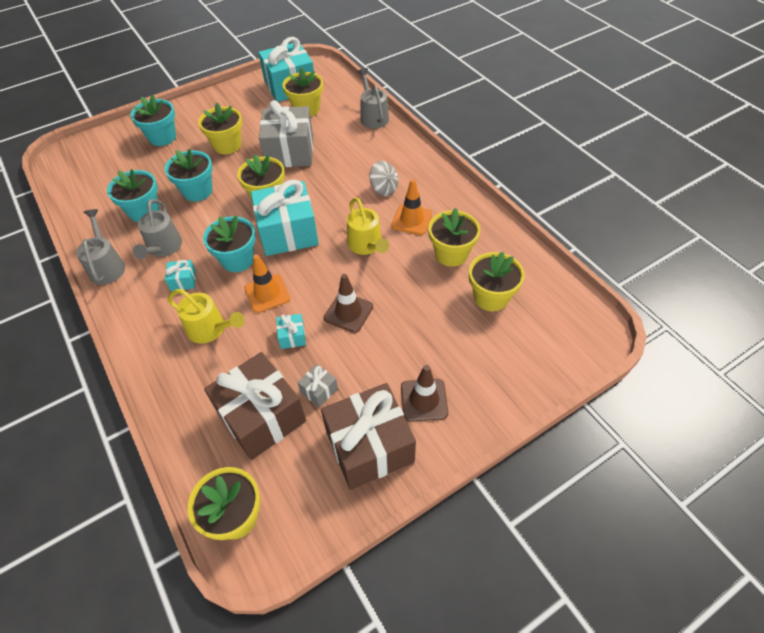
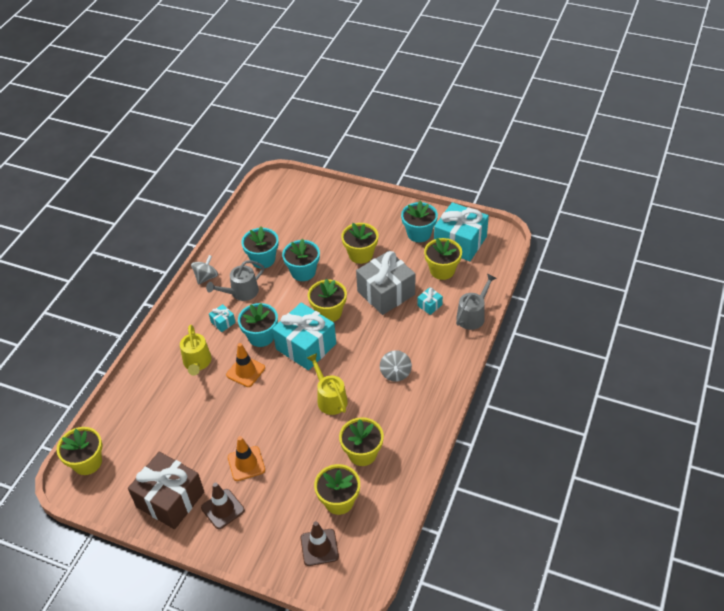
camera: 55 degrees right, 5 degrees down
grey watering can [76,209,125,285] -> grey spinning top [191,255,218,285]
turquoise flower pot [131,94,176,146] -> turquoise flower pot moved to [401,201,438,242]
brown gift [204,352,306,460] -> none
turquoise gift [276,314,306,349] -> turquoise gift moved to [417,287,443,315]
grey gift [297,364,338,407] -> none
brown traffic cone [324,274,373,333] -> brown traffic cone moved to [300,521,339,566]
yellow watering can [347,197,389,255] -> yellow watering can turned 120 degrees clockwise [307,353,348,415]
orange traffic cone [391,179,432,235] -> orange traffic cone moved to [228,436,265,481]

